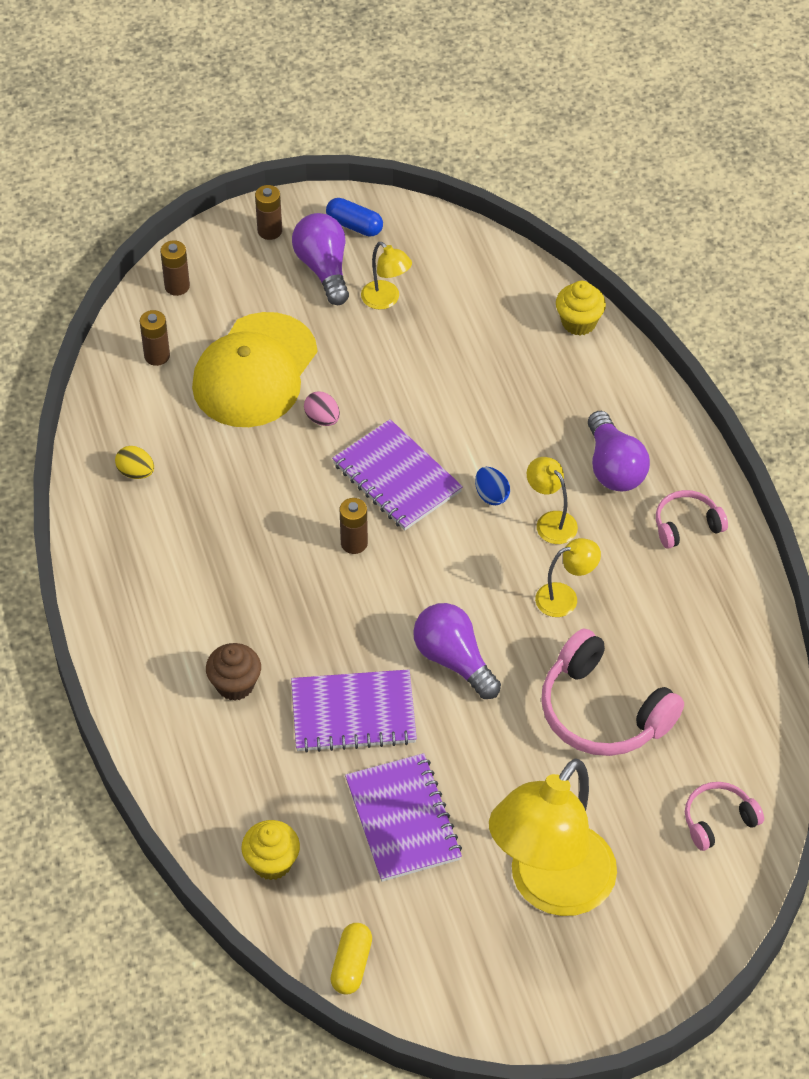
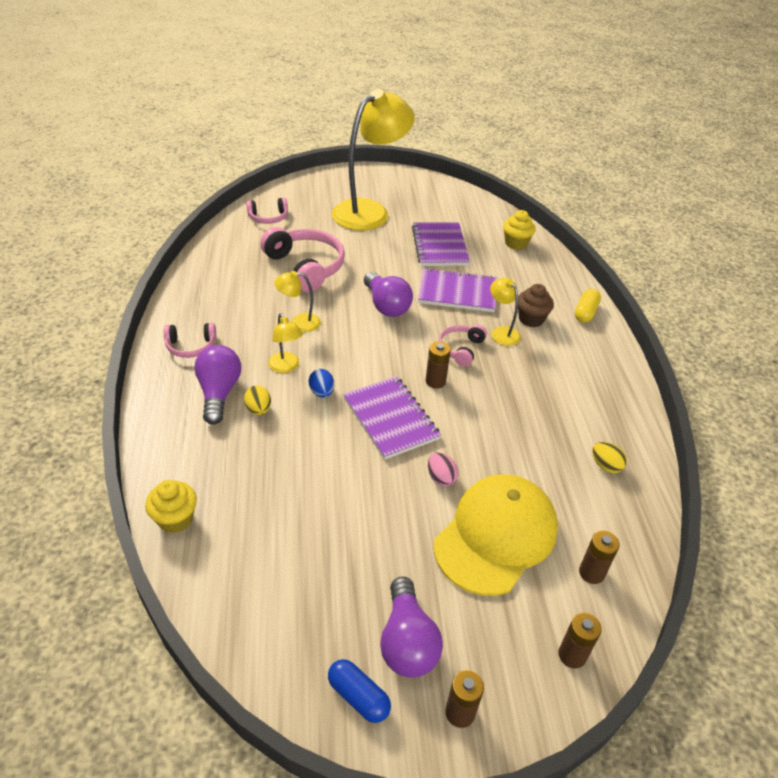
camera: 170 degrees left, 10 degrees down
yellow capsule [330,923,372,994] -> yellow capsule moved to [575,289,601,323]
yellow lamp [361,242,412,310] -> yellow lamp moved to [490,278,521,346]
none -> yellow egg [244,385,271,415]
none -> pink headphones [439,324,487,366]

